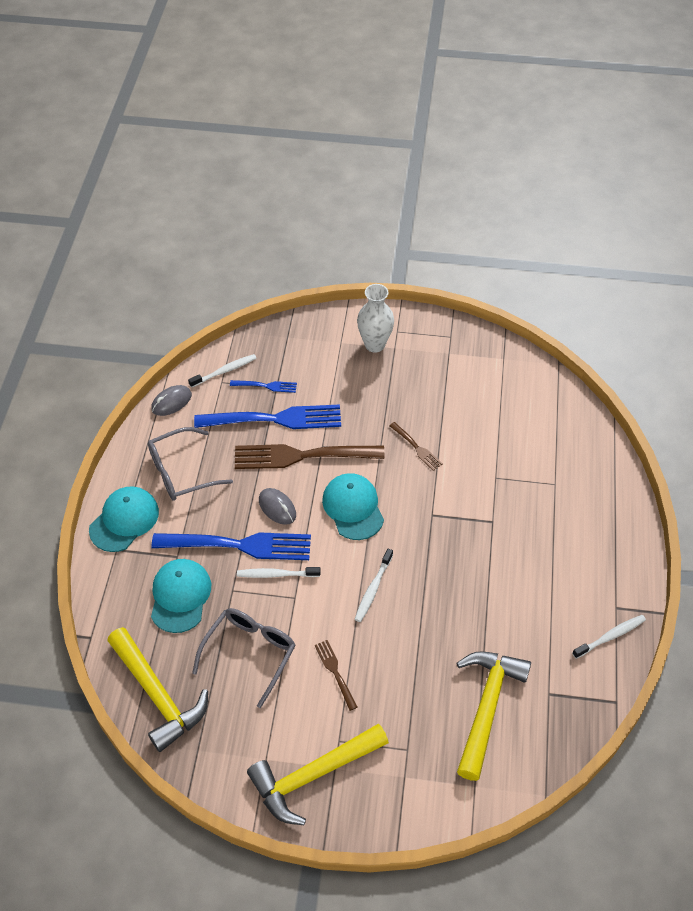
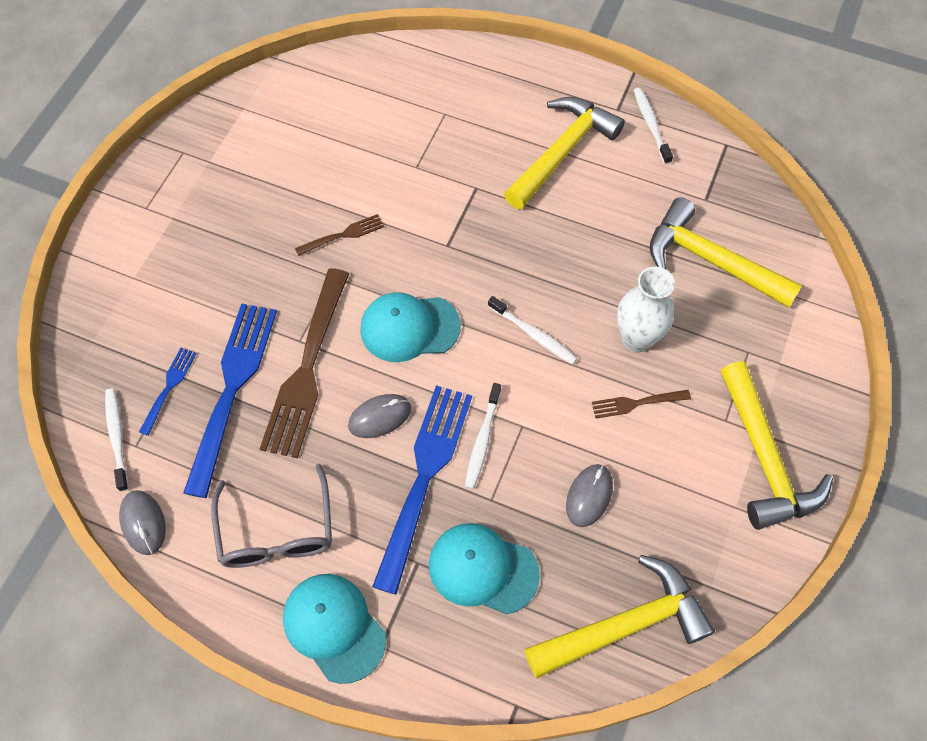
camera: 75 degrees left, 10 degrees up
grey glasses [192,608,296,708] -> grey mouse [566,464,613,527]
white vase [357,284,394,353] -> white vase moved to [617,267,675,352]
none -> yellow hammer [504,97,625,209]

